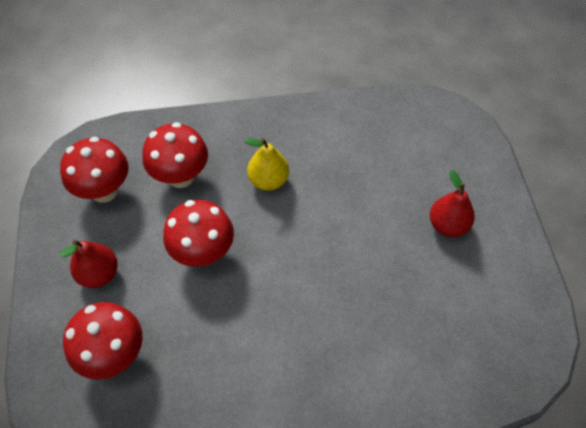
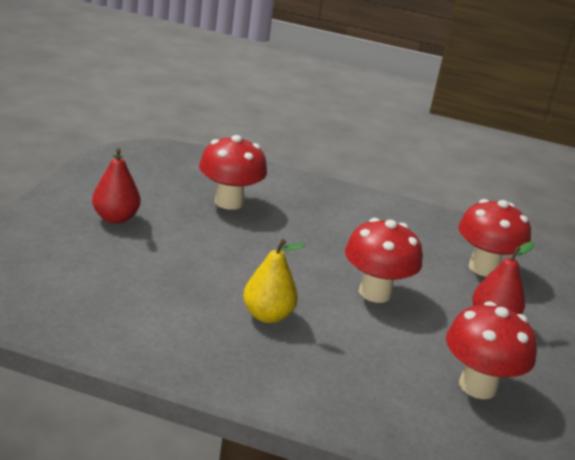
camera: 160 degrees left, 30 degrees down
red mushroom [142,122,208,188] -> red mushroom moved to [199,135,267,210]

